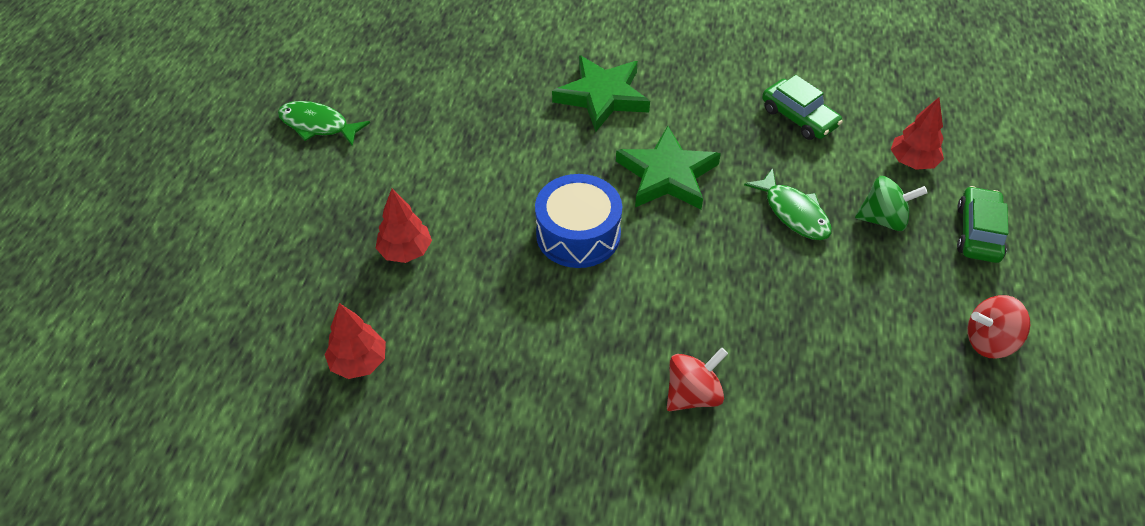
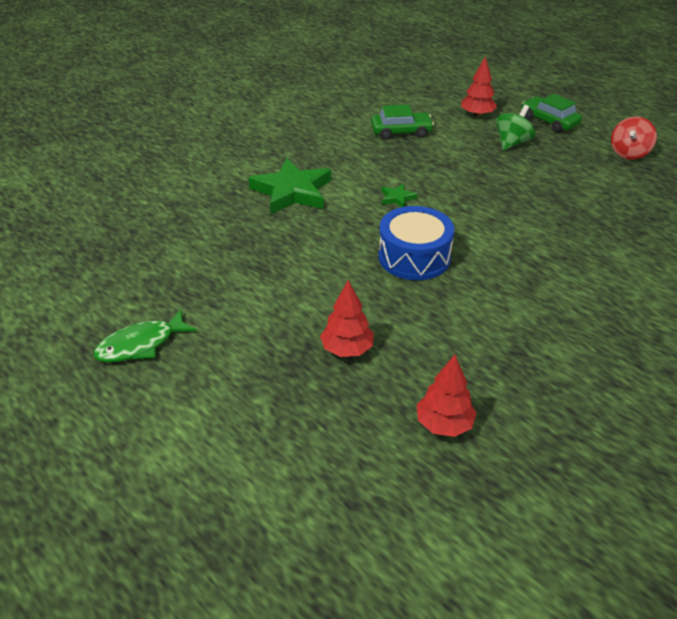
camera: 55 degrees left, 10 degrees down
green star [616,126,721,209] -> green star [382,184,418,207], size x0.44
red spinning top [667,347,728,411] -> none
green fish [744,168,832,240] -> none

